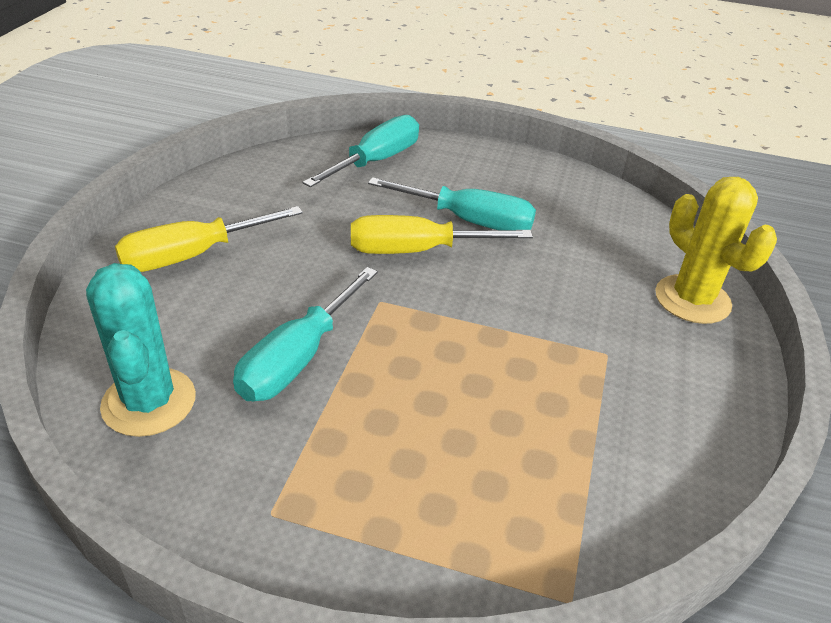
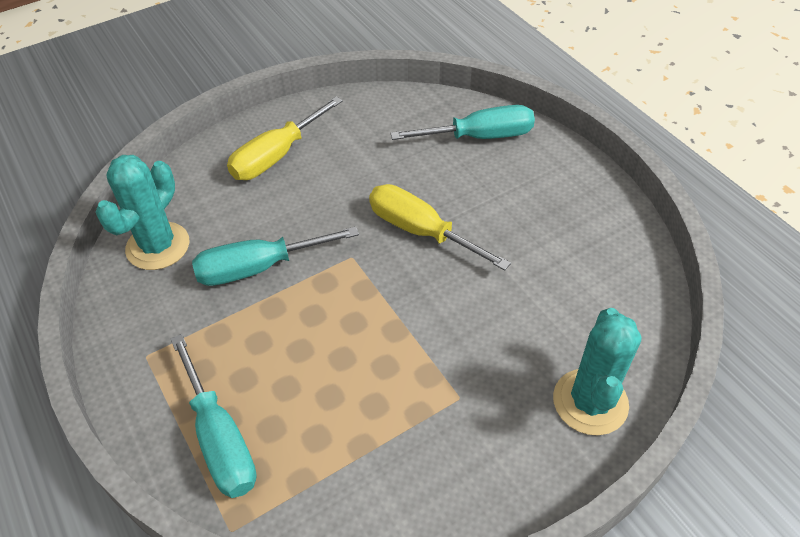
camera: 45 degrees right, 10 degrees up
yellow screwdriver [115,206,303,272] -> yellow screwdriver turned 60 degrees counterclockwise [227,97,343,180]
turquoise screwdriver [368,177,536,230] -> turquoise screwdriver moved to [171,334,257,498]
yellow cactus [655,177,777,324] -> turquoise cactus [553,308,642,435]

